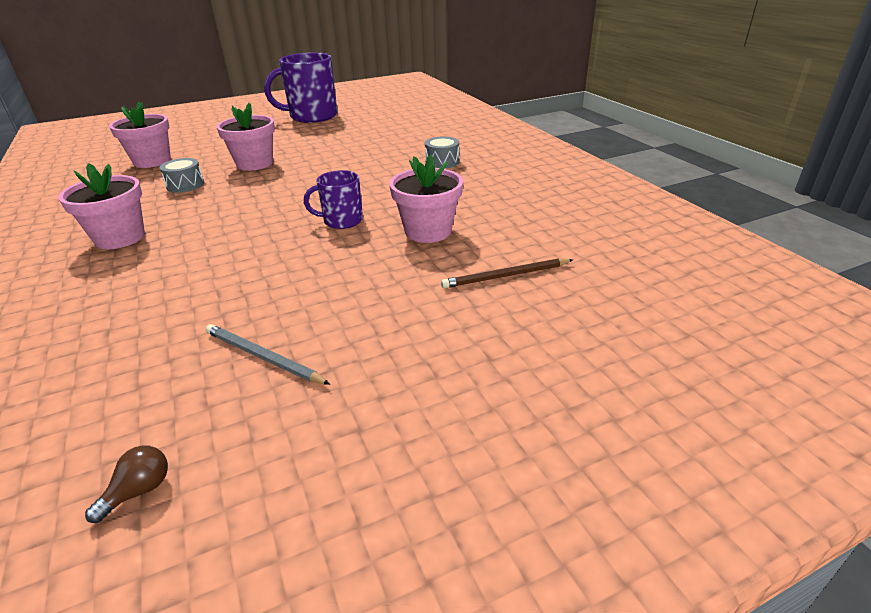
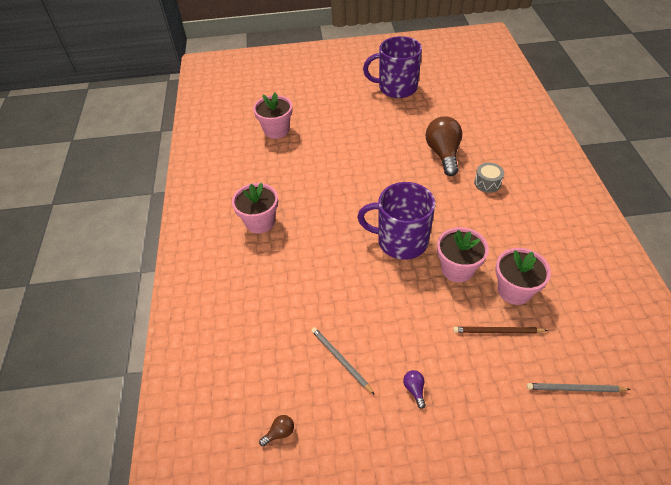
camera: 20 degrees right, 15 degrees up
grey drum [160,158,204,193] -> none
pink flower pot [216,103,275,171] -> pink flower pot moved to [495,248,551,305]
purple mug [304,170,363,229] -> purple mug [358,182,435,260], size x1.87
none -> purple light bulb [403,370,425,409]
none -> brown light bulb [426,116,462,176]
none -> grey pencil [527,383,631,392]

